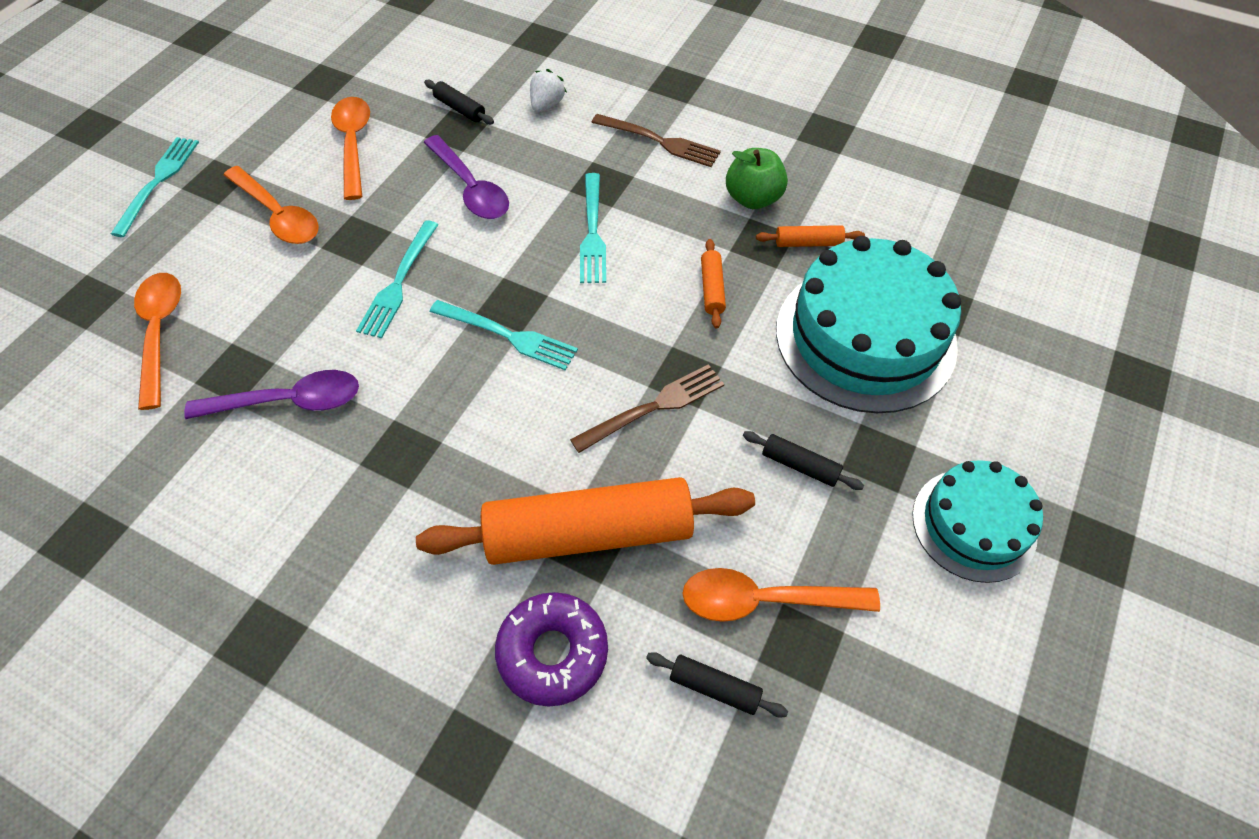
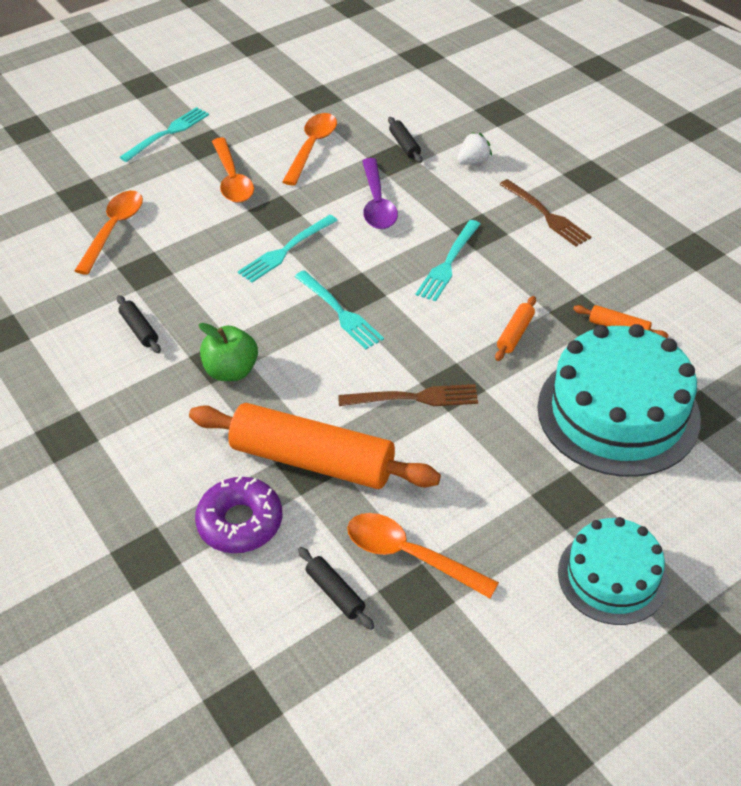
camera: 30 degrees right, 10 degrees down
purple spoon [184,370,359,419] -> none
green apple [726,148,788,209] -> green apple moved to [199,323,258,381]
black rolling pin [743,431,864,490] -> black rolling pin moved to [117,295,161,353]

